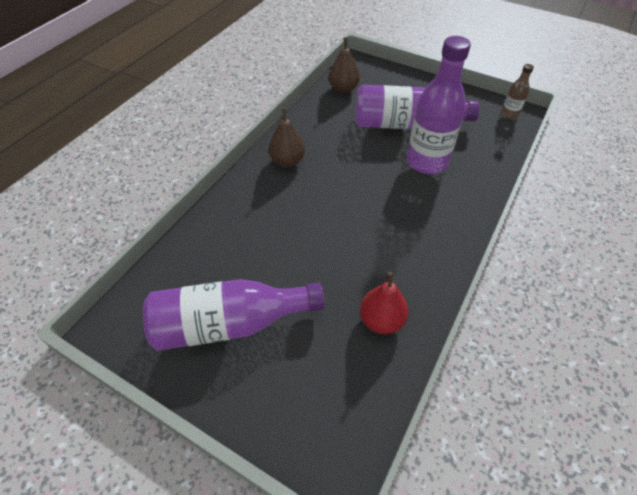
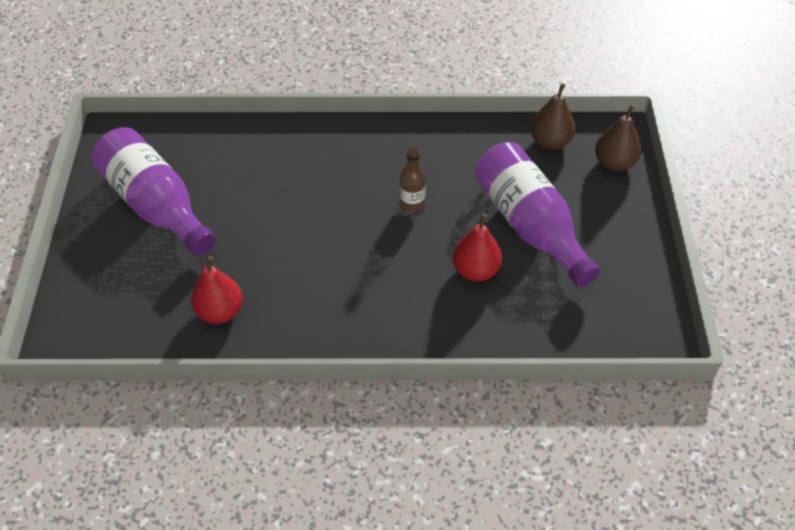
camera: 60 degrees right, 0 degrees up
brown pear [269,108,305,167] -> brown pear moved to [595,105,641,171]
purple bottle [407,36,471,174] -> red pear [452,214,502,281]
brown bottle [501,64,534,119] -> brown bottle moved to [400,148,426,212]

